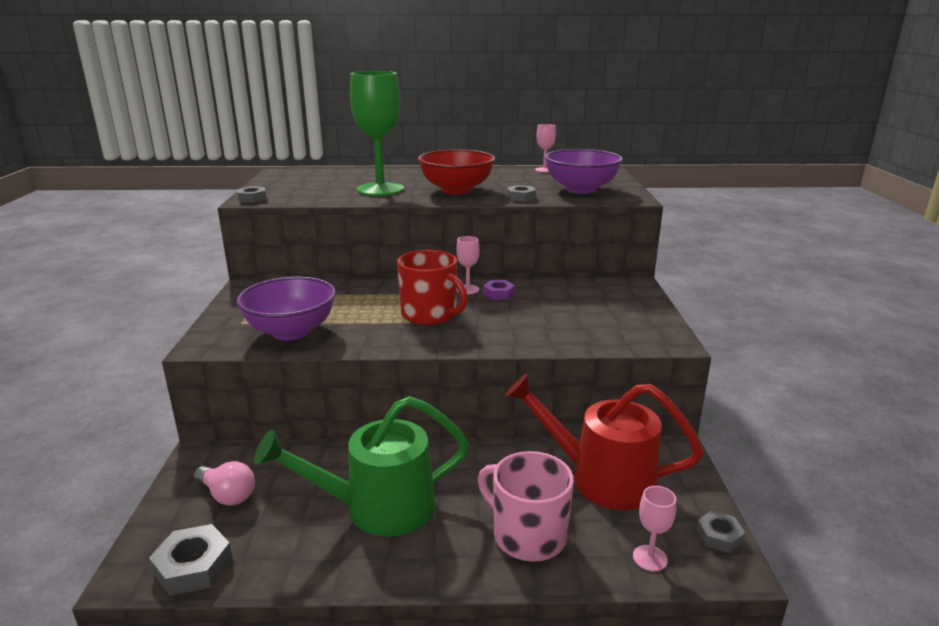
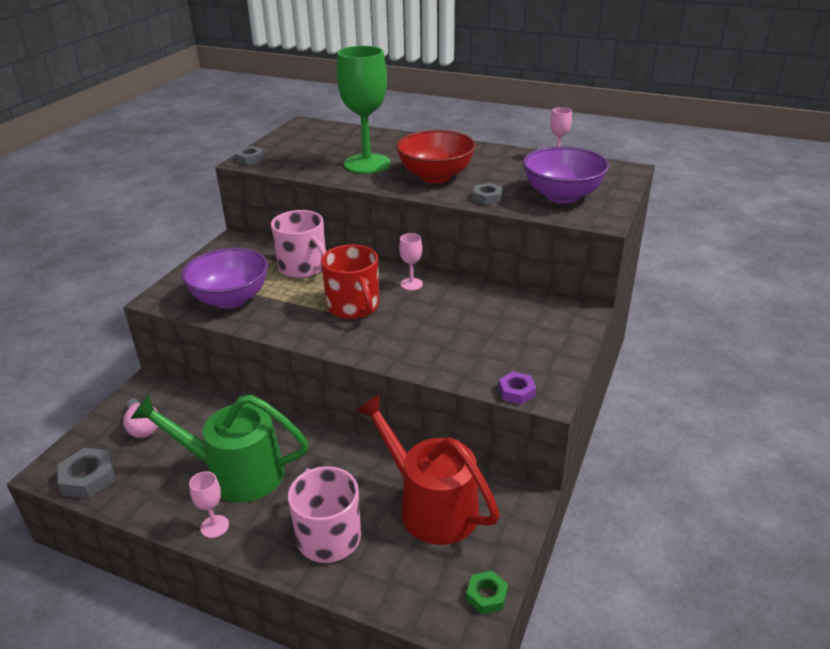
camera: 25 degrees right, 10 degrees up
purple nut [483,280,515,300] -> purple nut moved to [499,372,536,405]
pink goblet [633,486,676,572] -> pink goblet moved to [189,471,229,538]
grey nut [696,511,745,553] -> green nut [466,571,508,614]
none -> pink mug [271,210,327,278]

